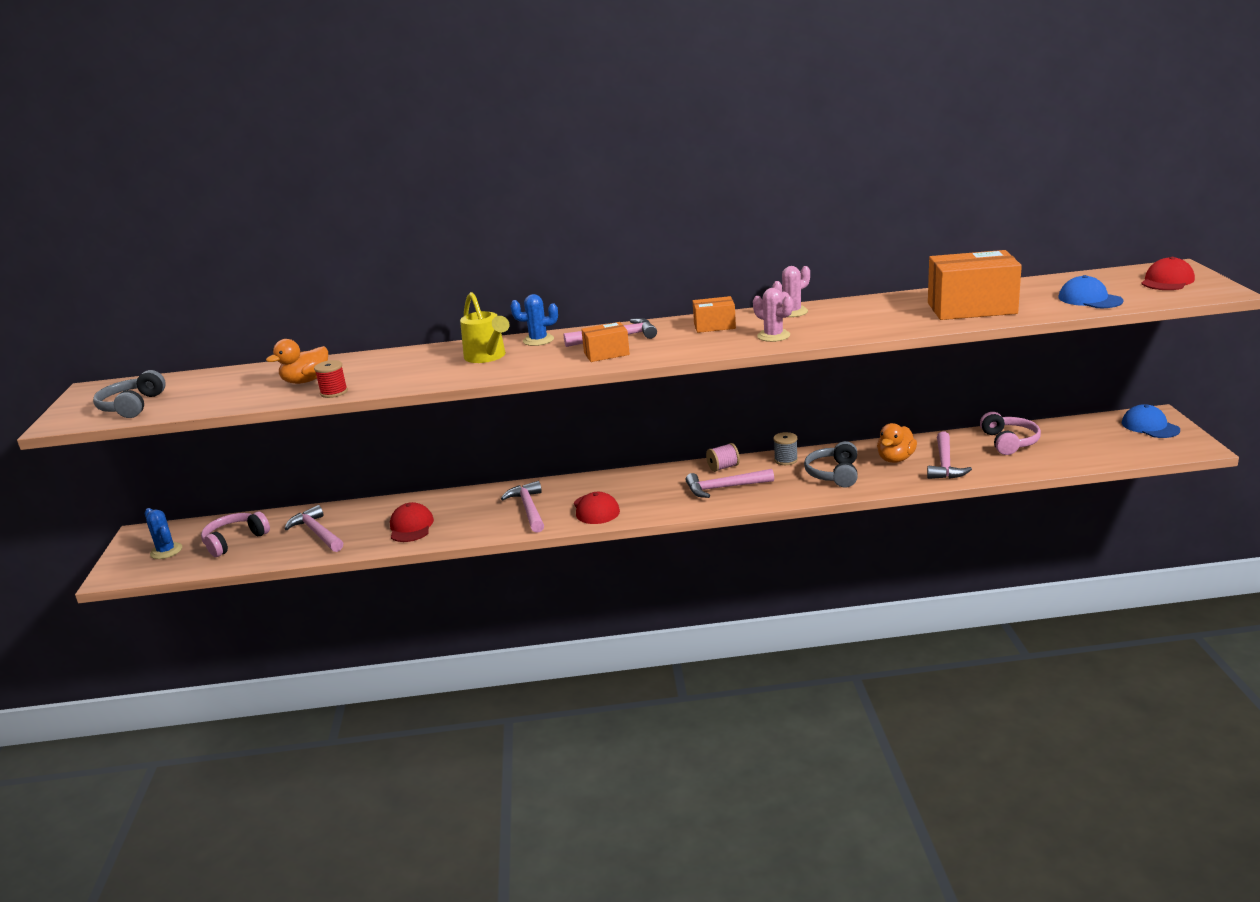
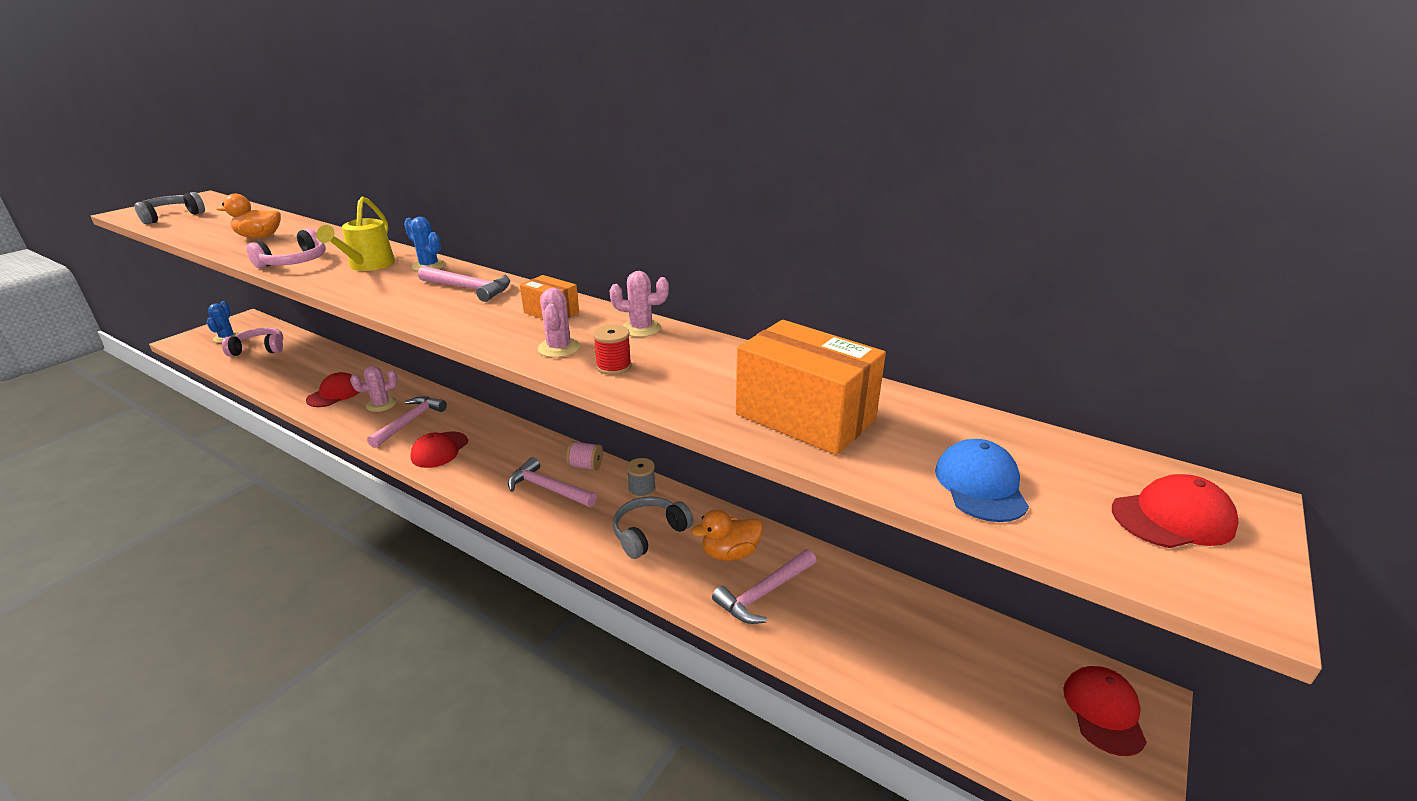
camera: 35 degrees right, 5 degrees up
pink hammer [284,505,343,552] -> none
red spool [314,360,348,398] -> red spool moved to [593,325,632,375]
orange box [581,322,630,362] -> none
pink headphones [980,412,1041,455] -> pink headphones moved to [246,228,326,269]
blue cap [1122,404,1180,438] -> red cap [1063,666,1147,756]
none -> pink cactus [350,366,398,412]

